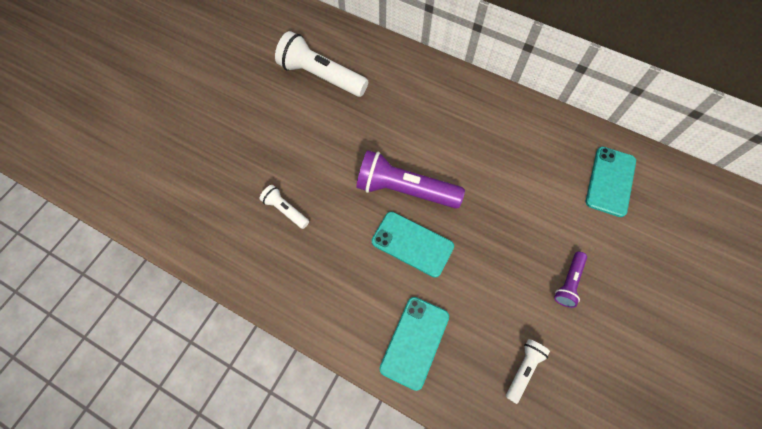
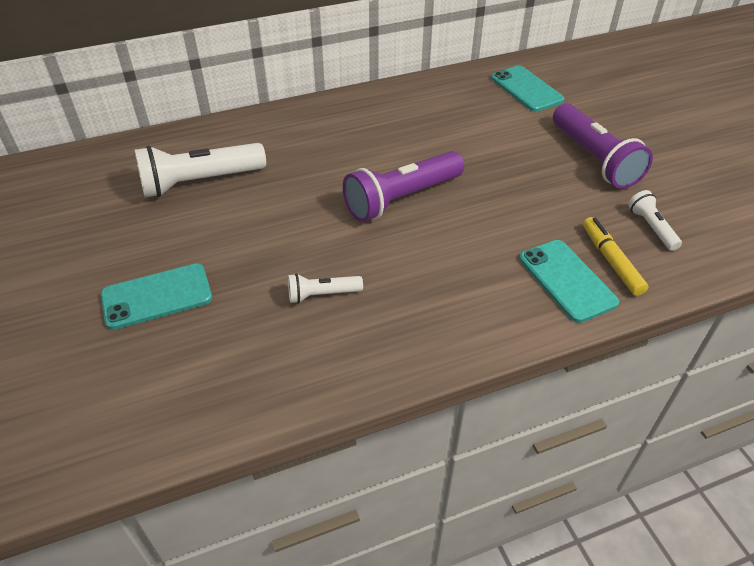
camera: 50 degrees left, 20 degrees down
turquoise phone [372,212,454,278] -> turquoise phone moved to [101,264,212,330]
purple flashlight [554,252,587,308] -> purple flashlight [553,103,653,189], size x1.97
none -> yellow marker [583,217,649,296]

